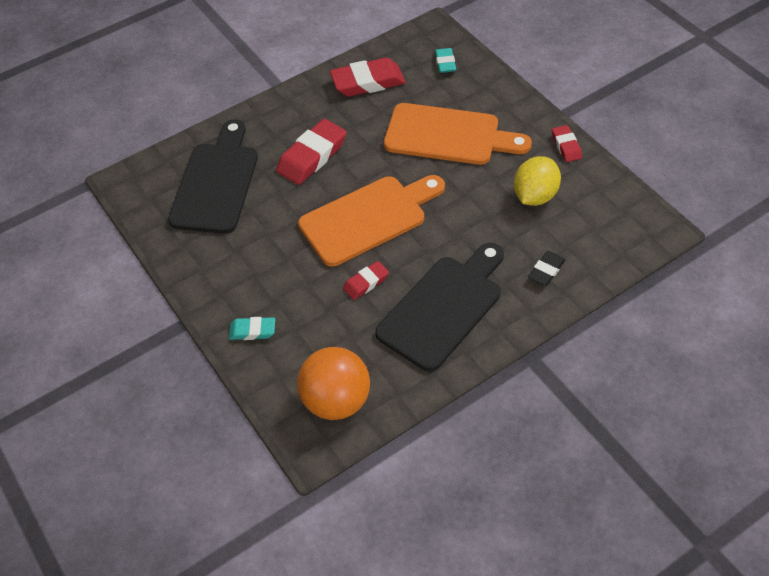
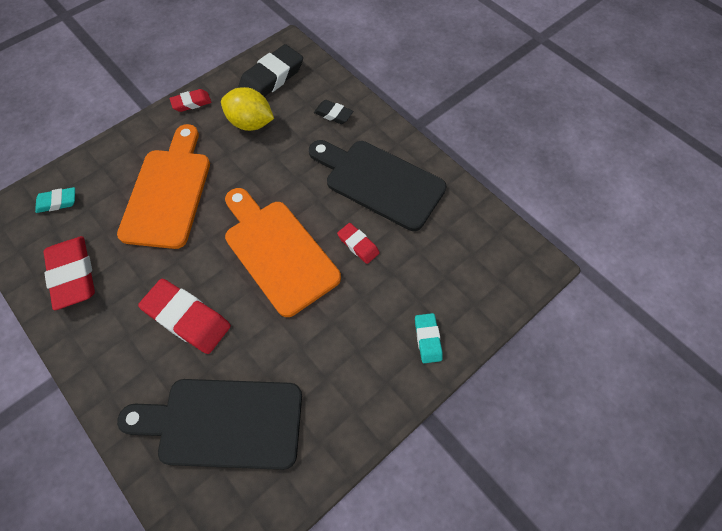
camera: 100 degrees left, 10 degrees up
orange ball [297,347,370,420] -> none
none -> black eraser [238,44,303,97]

